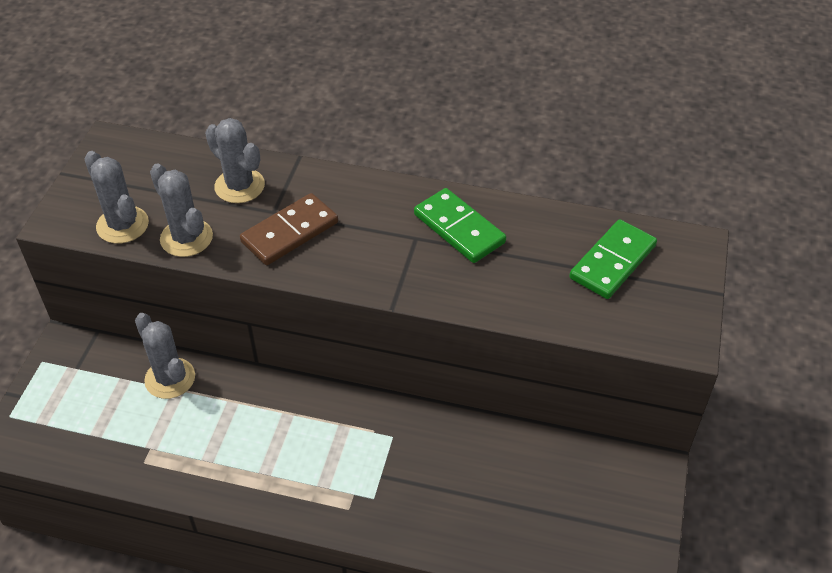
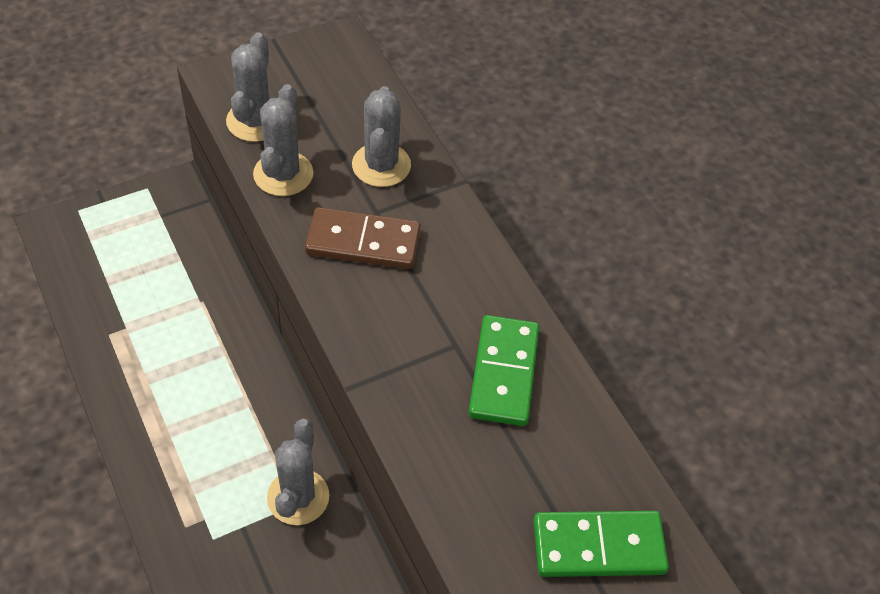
camera: 45 degrees right, 5 degrees up
grey cactus [135,313,195,399] -> grey cactus moved to [267,419,329,525]

